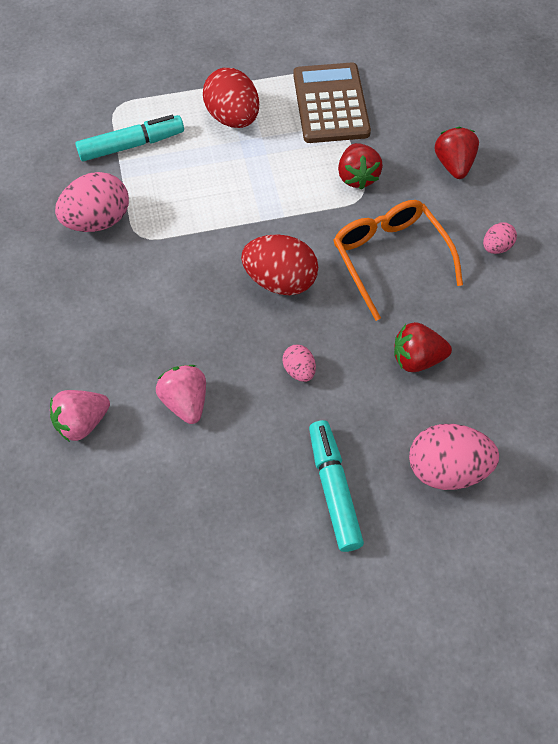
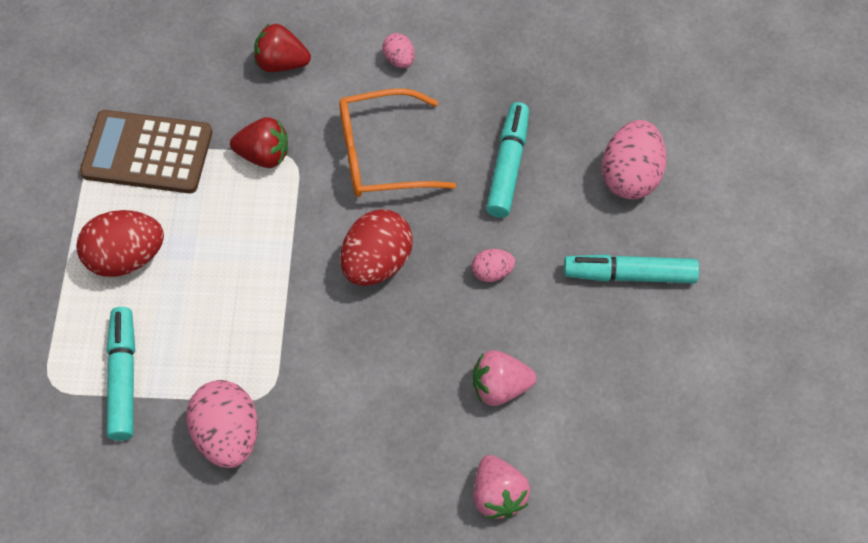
camera: 75 degrees left, 0 degrees up
red strawberry [394,322,452,372] -> turquoise marker [486,102,529,218]

